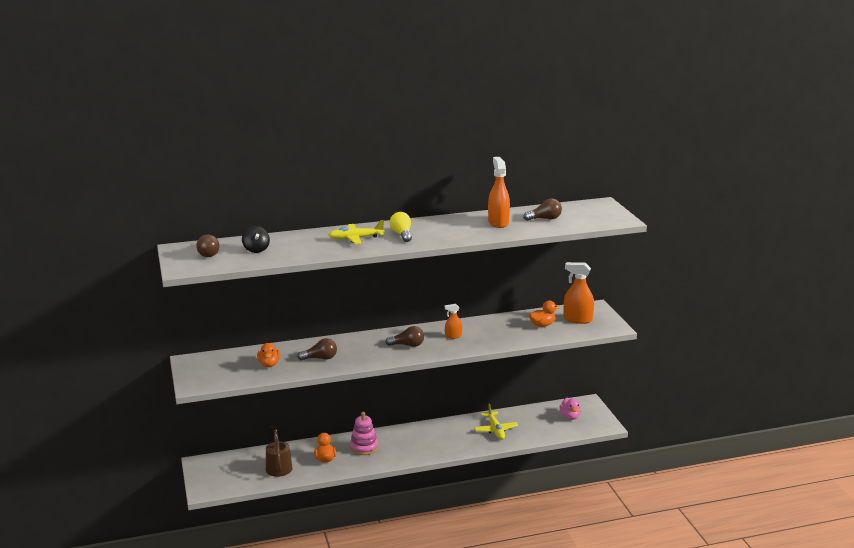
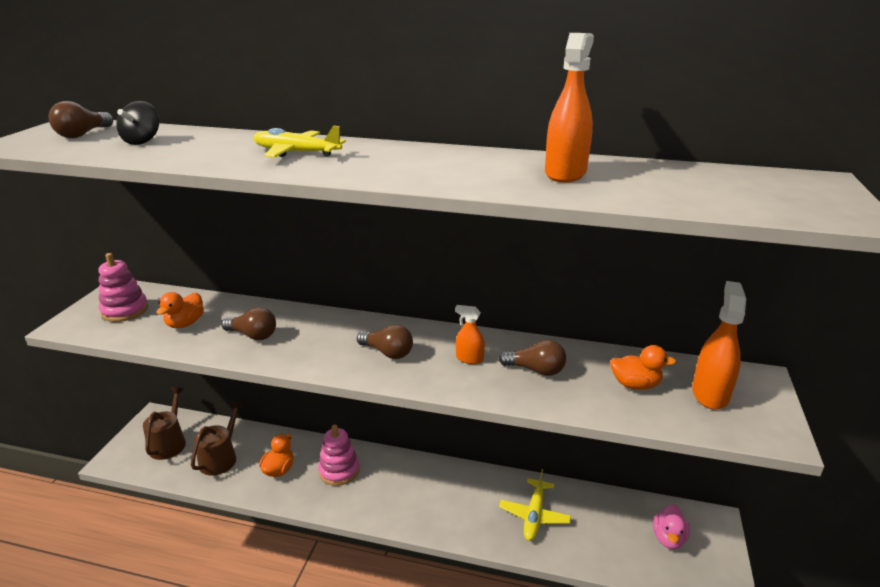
camera: 30 degrees right, 5 degrees up
yellow light bulb [390,212,412,242] -> none
brown light bulb [523,199,562,221] -> brown light bulb moved to [499,340,566,376]
orange spray bottle [564,262,594,324] -> orange spray bottle turned 60 degrees clockwise [692,281,746,410]
none -> pink stacking toy [99,253,148,322]
none -> brown watering can [143,387,186,460]

